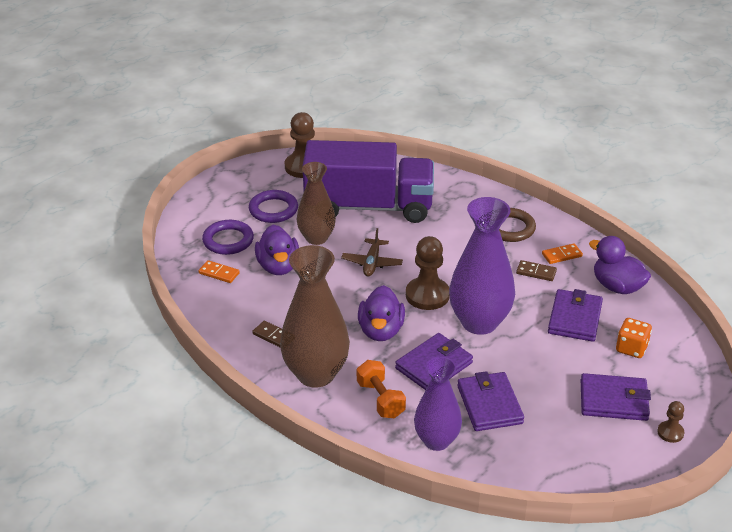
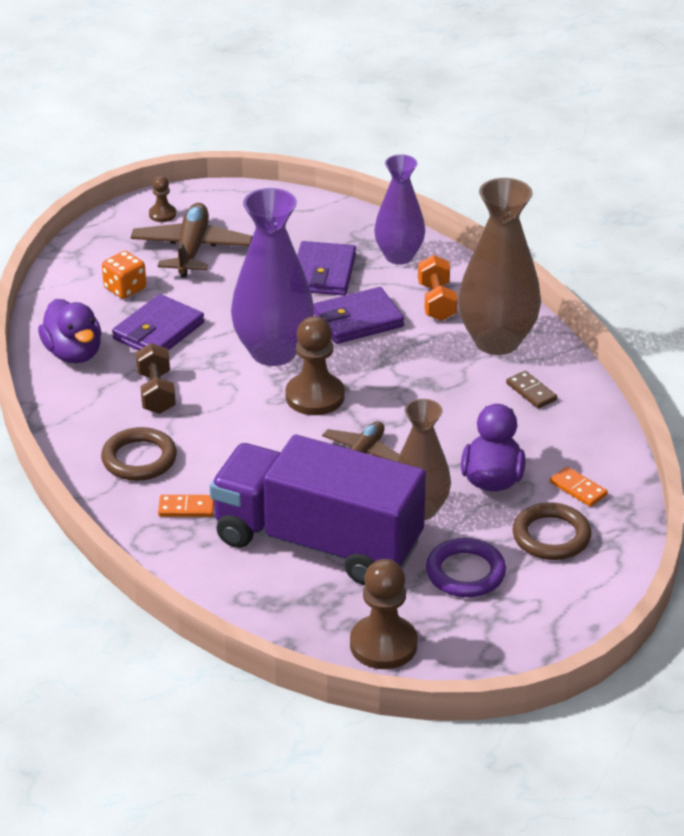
camera: 160 degrees left, 0 degrees up
purple ring [202,220,254,255] -> brown ring [512,502,591,560]
purple duck [358,285,405,341] -> none
brown domino [516,260,557,281] -> brown dumbbell [136,343,176,414]
orange domino [542,243,583,264] -> orange domino moved to [158,495,214,517]
purple wallet [581,373,651,421] -> brown plane [131,203,253,278]

